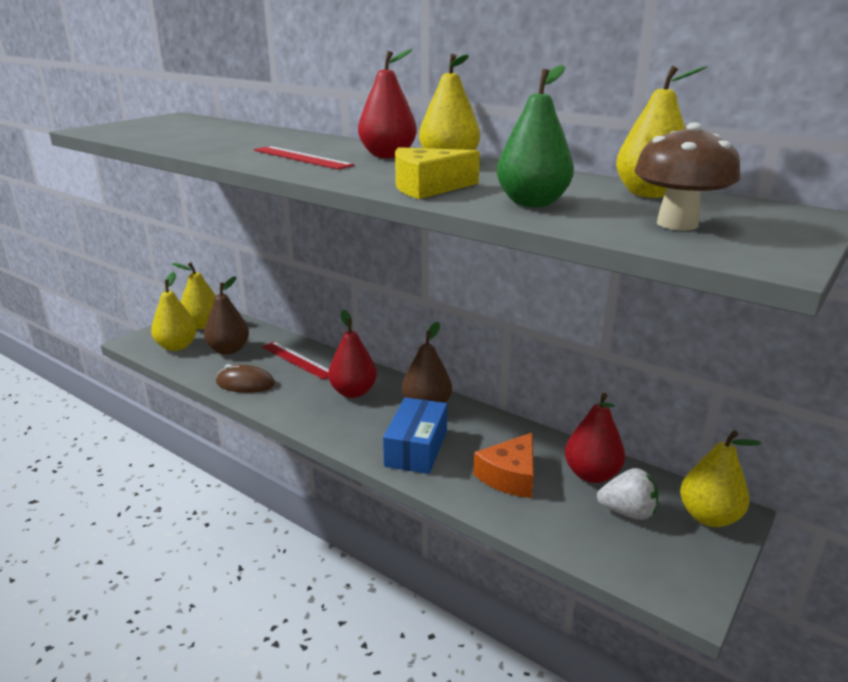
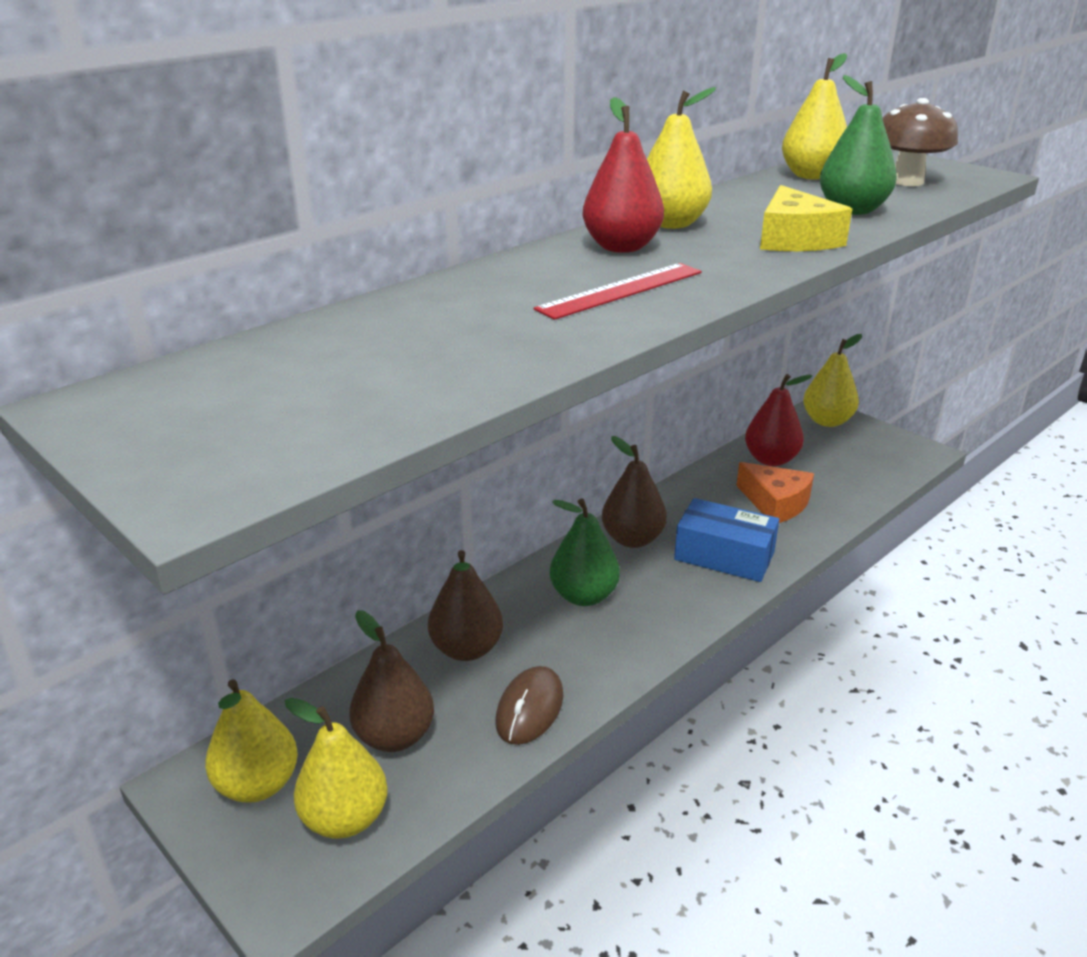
camera: 80 degrees left, 5 degrees up
red ruler [262,341,329,380] -> brown pear [428,550,503,661]
red pear [328,309,377,398] -> green pear [550,498,620,606]
white strawberry [597,468,658,520] -> none

